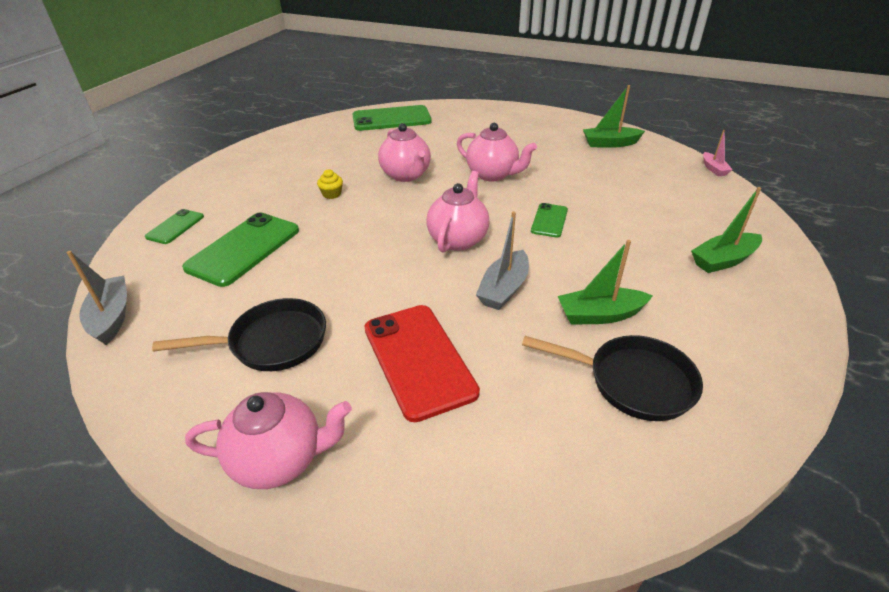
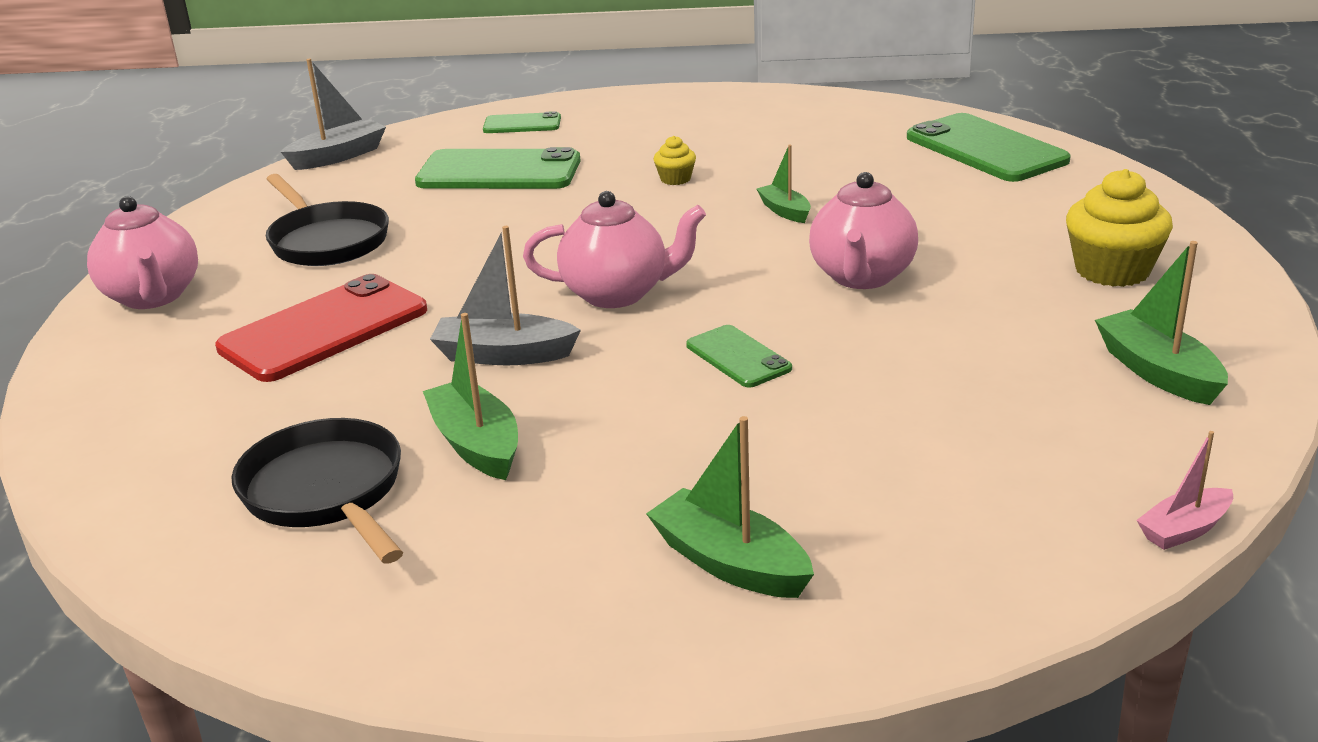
camera: 70 degrees right, 10 degrees down
pink teapot [378,123,431,182] -> green boat [757,144,811,223]
black pan [522,335,703,421] -> black pan turned 150 degrees clockwise [232,418,403,564]
green phone [531,203,568,237] -> green phone turned 60 degrees clockwise [686,325,792,387]
none -> yellow cupcake [1066,169,1173,287]

